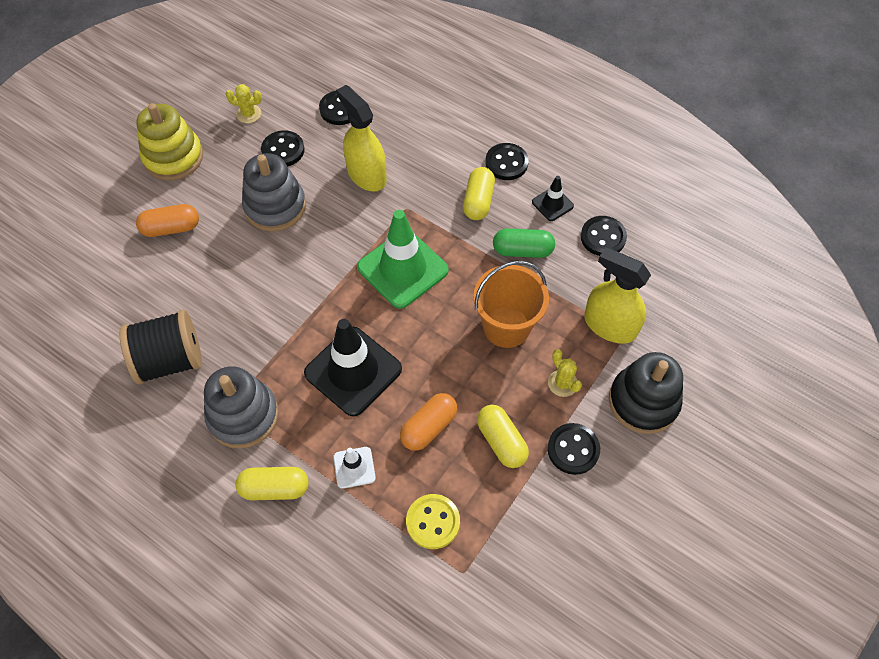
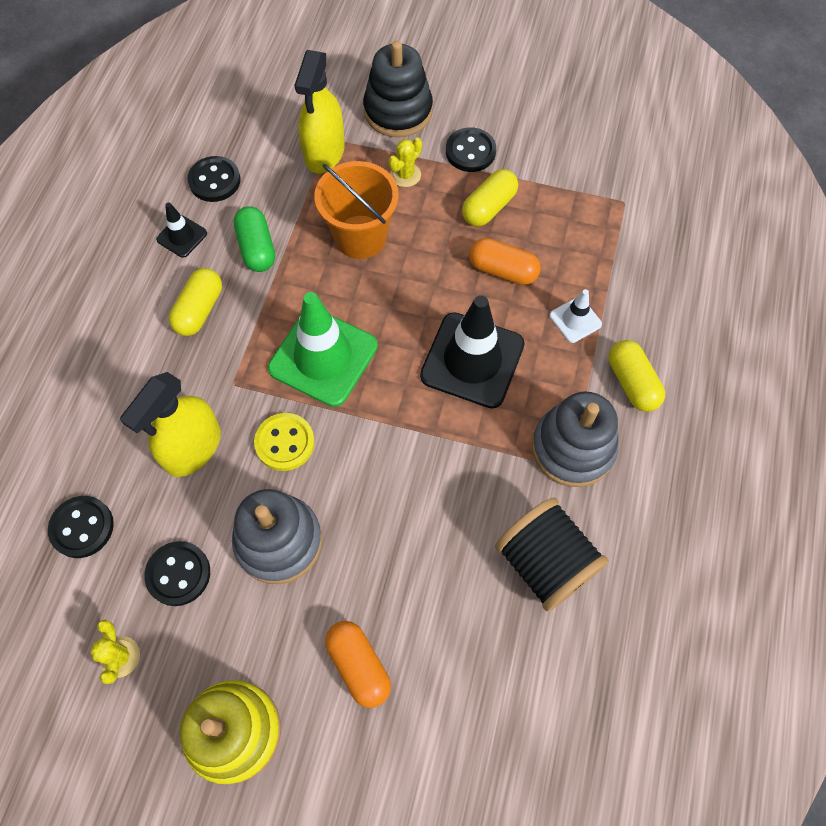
camera: 110 degrees left, 5 degrees up
yellow button [406,494,460,549] -> yellow button moved to [254,413,315,471]
yellow capsule [463,167,495,220] -> yellow capsule turned 60 degrees counterclockwise [169,268,222,336]
black button [485,143,529,180] -> none

